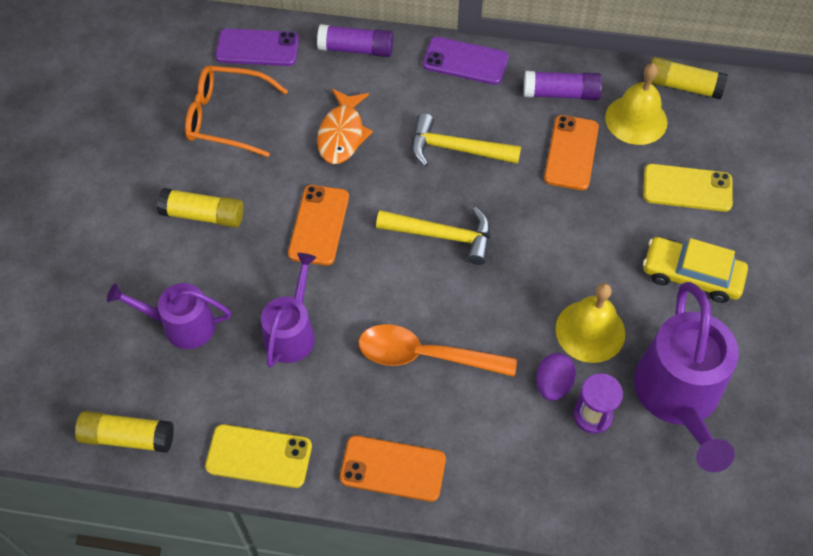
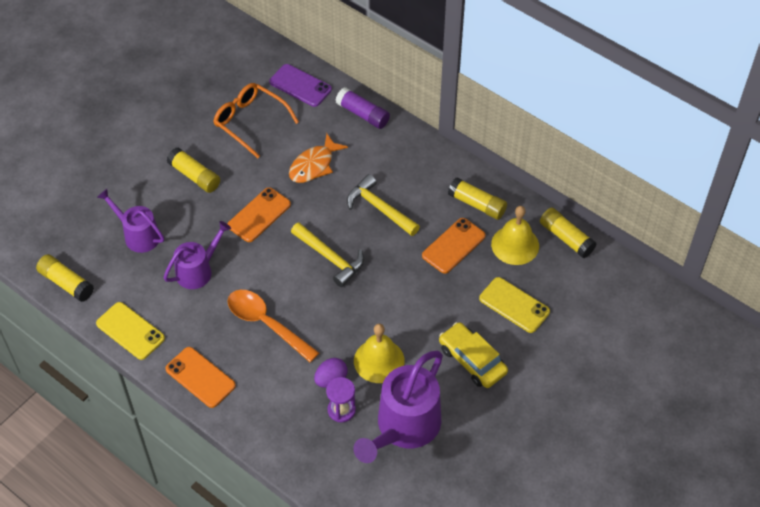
camera: 30 degrees right, 5 degrees down
purple phone [423,37,509,85] -> none
purple glue stick [524,71,602,100] -> yellow glue stick [448,177,507,220]

